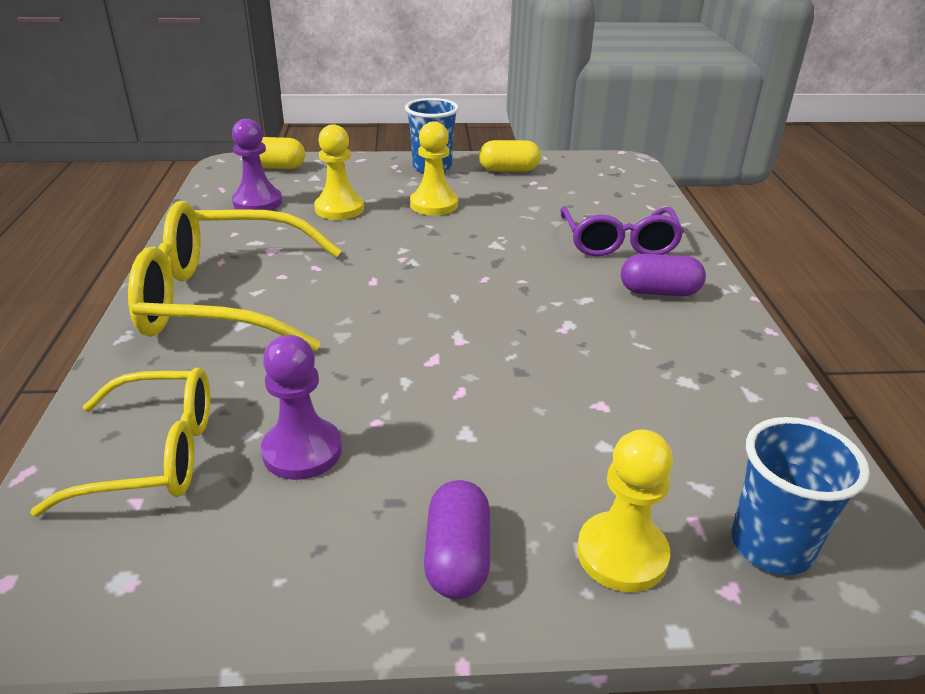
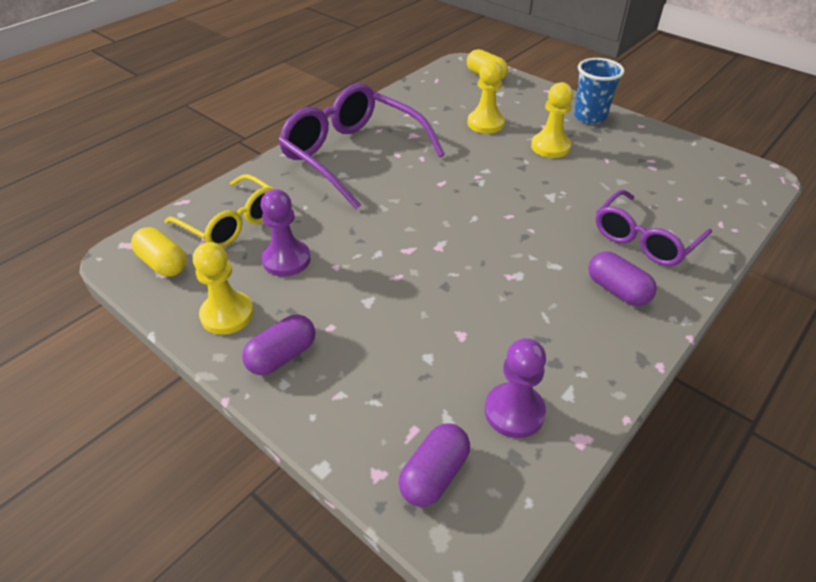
camera: 45 degrees right, 10 degrees up
yellow glasses [128,201,342,352] -> purple glasses [278,83,445,210]
purple pawn [232,119,282,211] -> purple pawn moved to [485,338,546,438]
yellow capsule [479,140,541,171] -> yellow capsule moved to [131,227,187,277]
yellow pawn [577,430,673,592] -> yellow pawn moved to [193,242,254,335]
blue cup [731,417,870,575] -> purple capsule [399,424,470,507]

